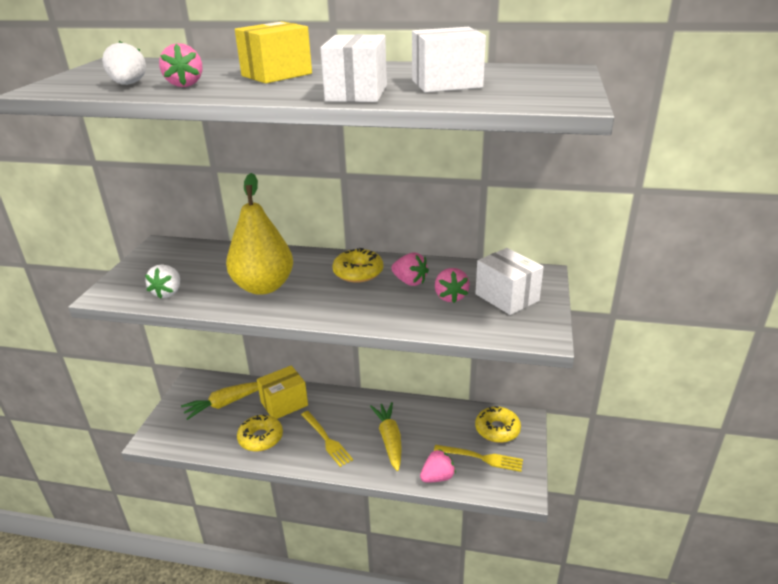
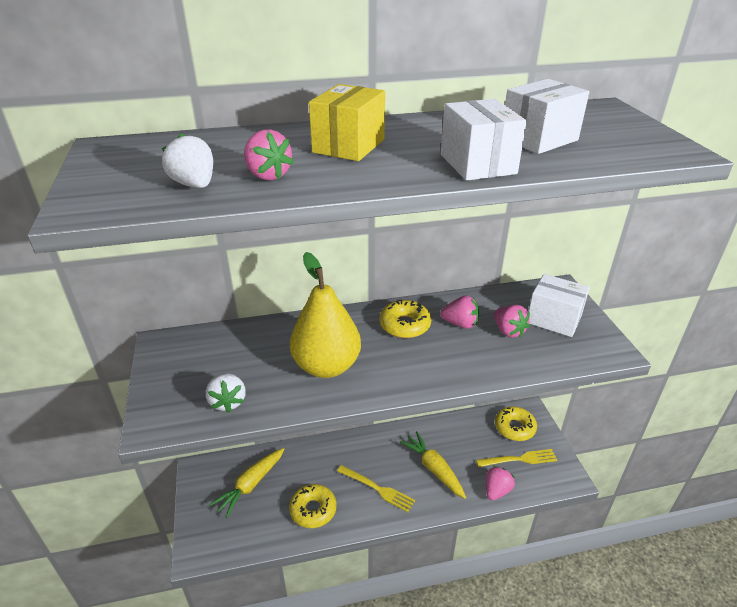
camera: 25 degrees left, 5 degrees up
yellow box [257,365,308,419] -> none

